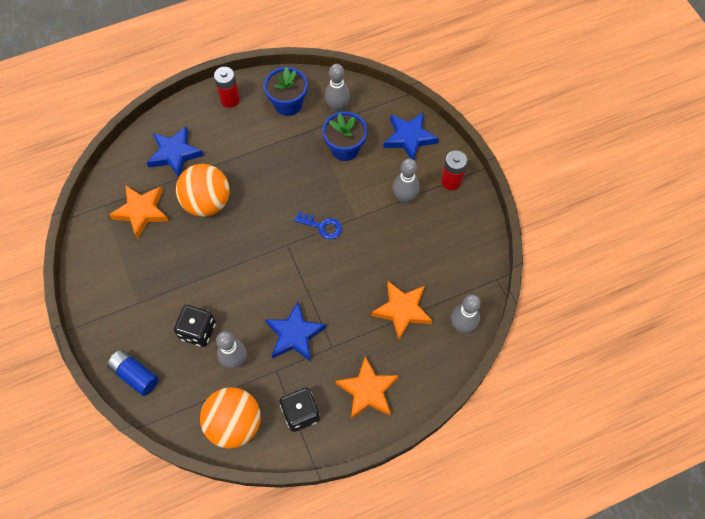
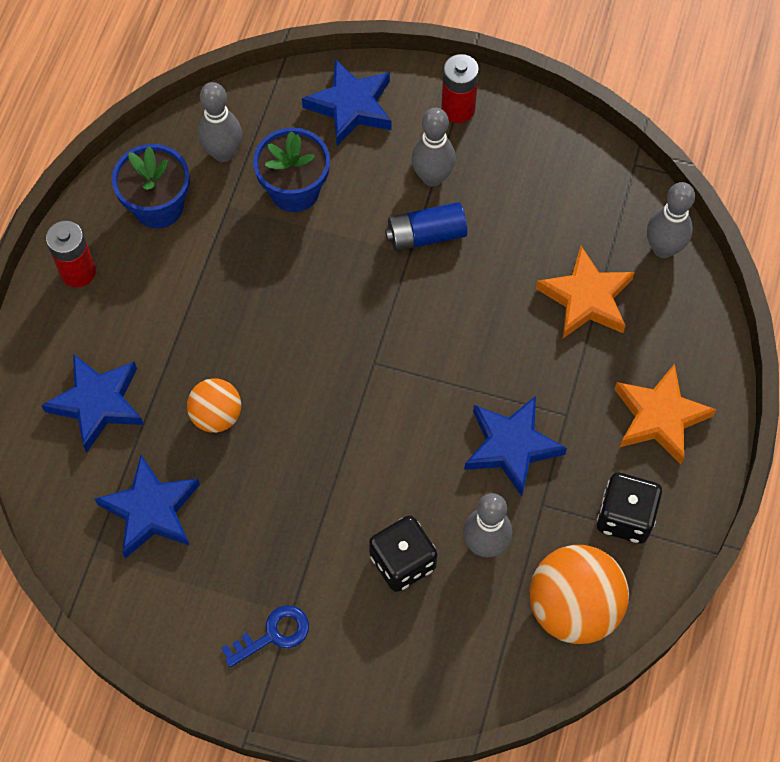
camera: 50 degrees left, 0 degrees up
blue battery [107,350,159,396] -> blue battery moved to [385,202,467,251]
orange star [109,185,169,239] -> blue star [95,455,200,559]
orange ball [176,164,230,217] -> orange ball [187,378,241,433], size x0.59
blue key [294,211,342,239] -> blue key moved to [221,605,309,668]

